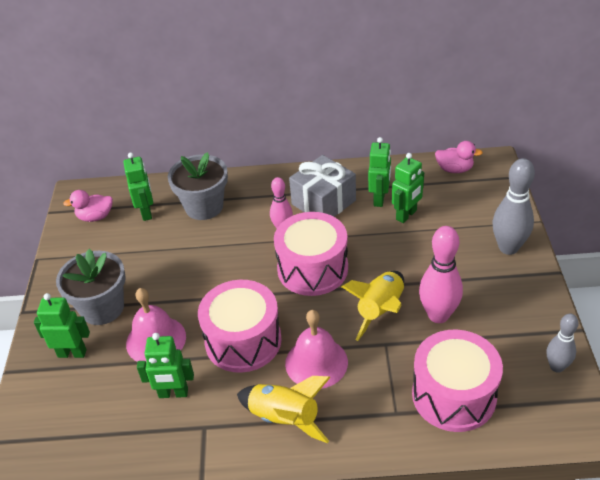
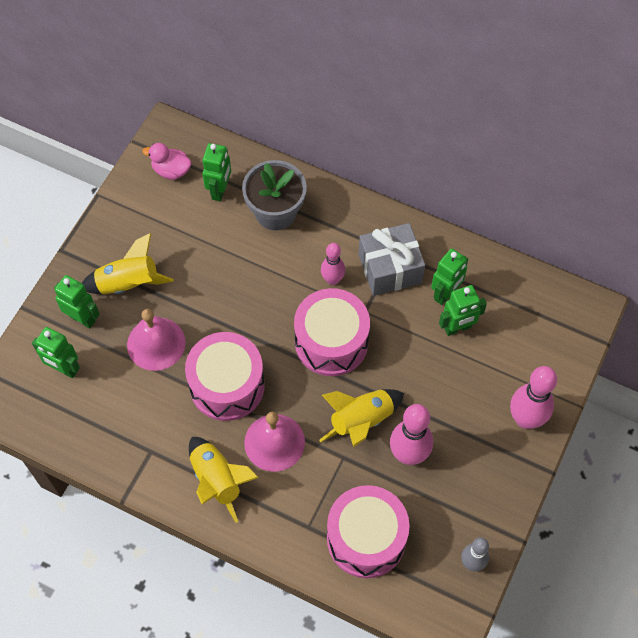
camera: 25 degrees right, 20 degrees up
grey flower pot [56,249,126,325] -> yellow rocket [82,233,173,294]
green robot [137,333,194,398] -> green robot moved to [32,327,80,378]
pink duck [435,141,483,173] -> none
grey bowling pin [492,158,535,255] -> pink bowling pin [510,366,557,429]

